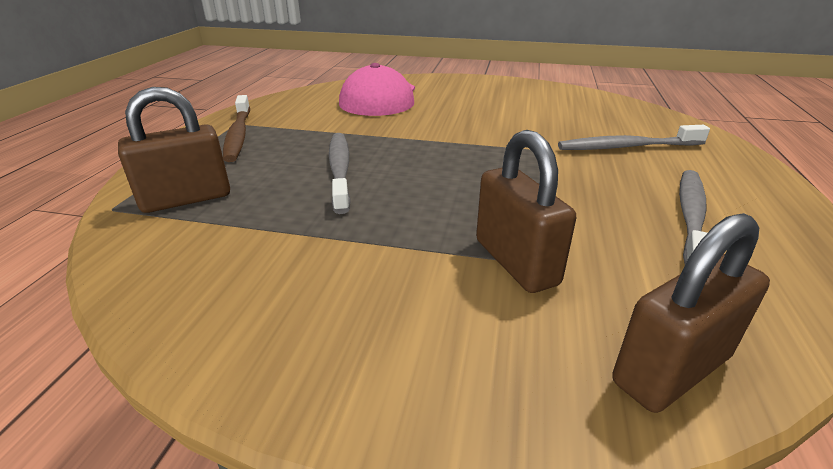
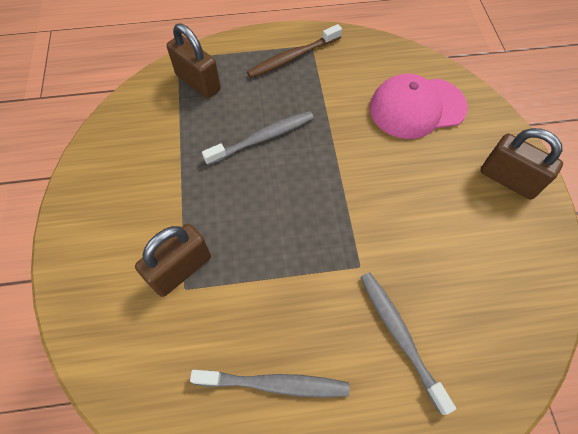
camera: 70 degrees right, 30 degrees up
brown padlock [612,213,770,413] -> brown padlock moved to [480,128,563,200]

